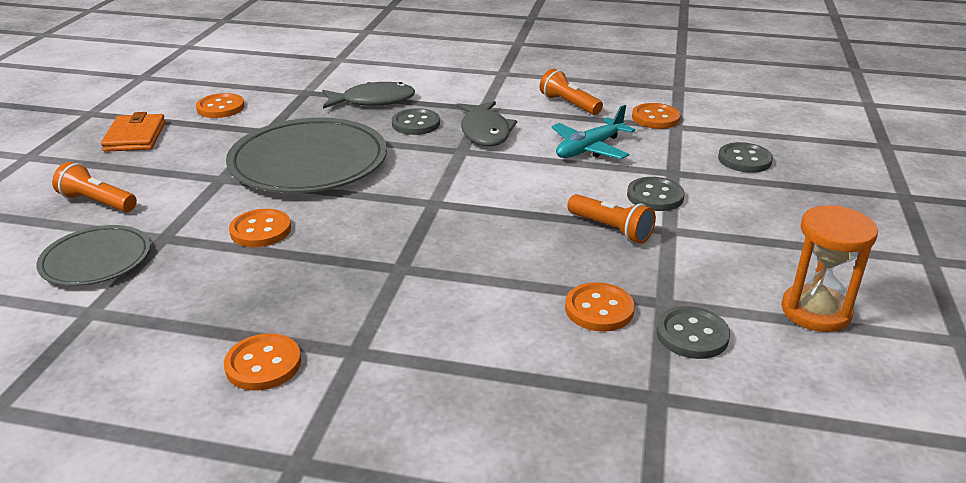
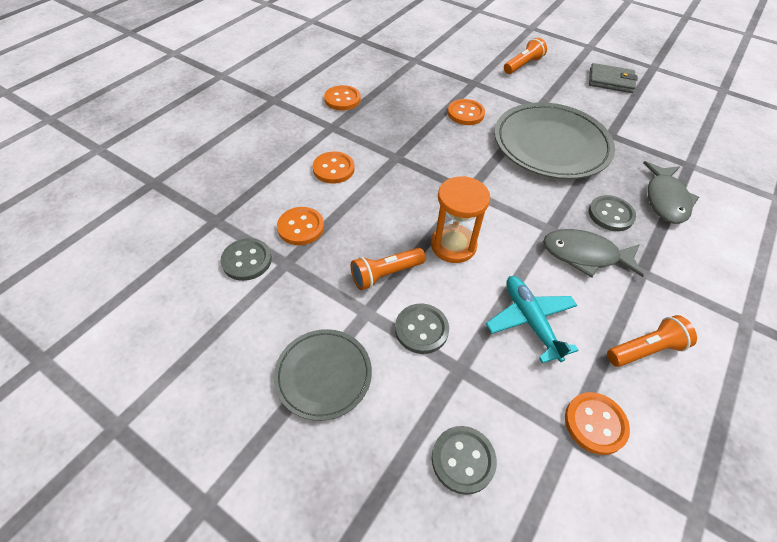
camera: 110 degrees right, 20 degrees up
grey plate [36,225,150,286] -> grey plate moved to [274,329,372,421]
orange wallet [101,112,166,152] -> grey wallet [589,63,638,93]
orange button [196,93,245,118] -> orange button moved to [313,152,354,183]
orange hourglass [781,205,878,332] -> orange hourglass moved to [431,176,490,263]

